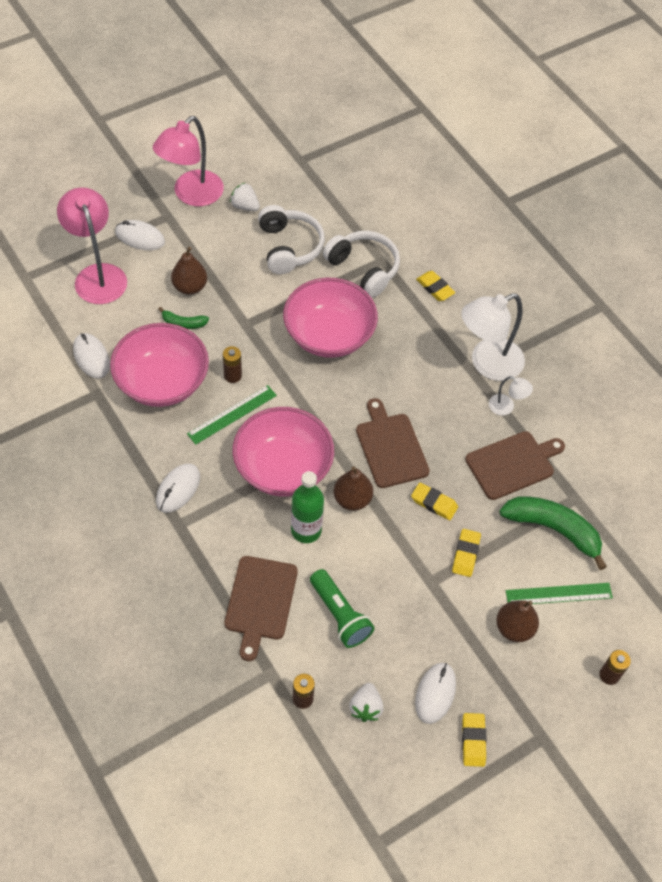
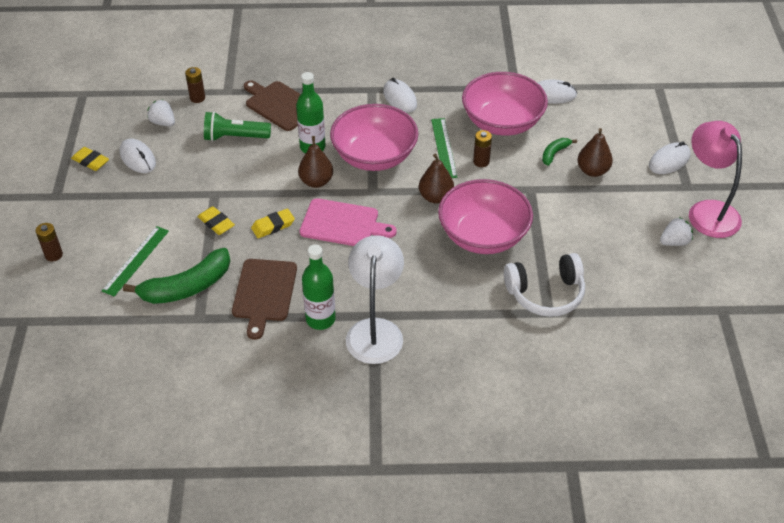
camera: 125 degrees right, 10 degrees down
pink lamp [57,187,127,304] -> none
white headphones [258,205,325,274] -> none
brown cutting board [356,398,430,488] -> pink cutting board [300,198,397,246]
yellow eraser [416,271,455,301] -> none
white lamp [489,376,533,415] -> green bottle [302,245,335,330]
brown pear [496,600,539,642] -> brown pear moved to [419,154,454,204]

